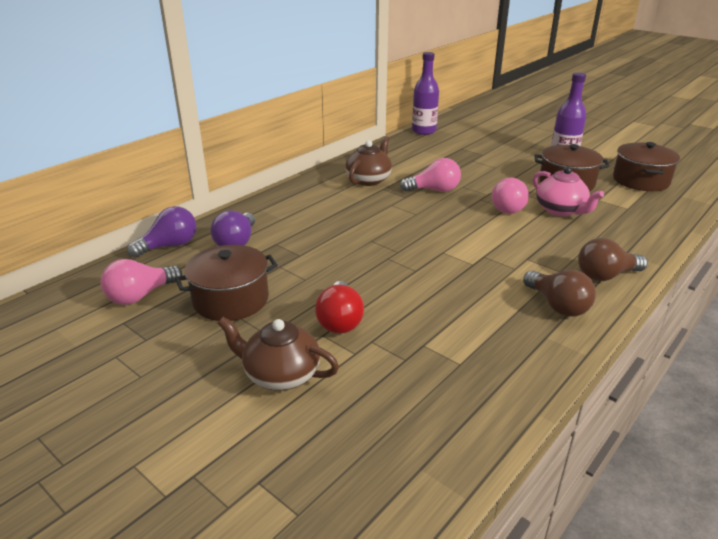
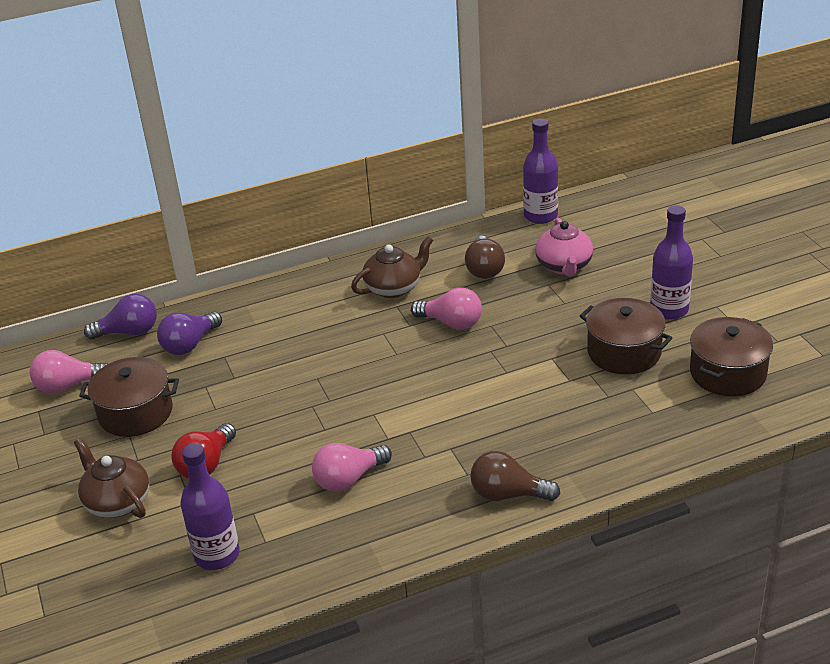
camera: 30 degrees right, 5 degrees up
pink light bulb [492,177,529,214] -> pink light bulb moved to [312,443,392,492]
brown light bulb [523,270,596,317] -> brown light bulb moved to [465,236,505,279]
pink teapot [533,167,604,216] -> pink teapot moved to [535,217,593,277]
none -> purple bottle [180,443,240,570]

